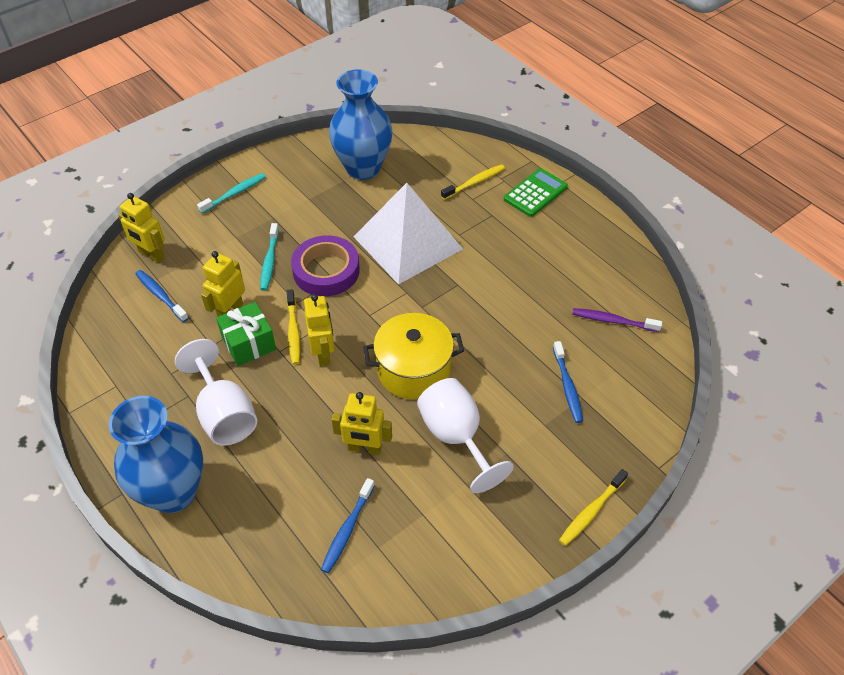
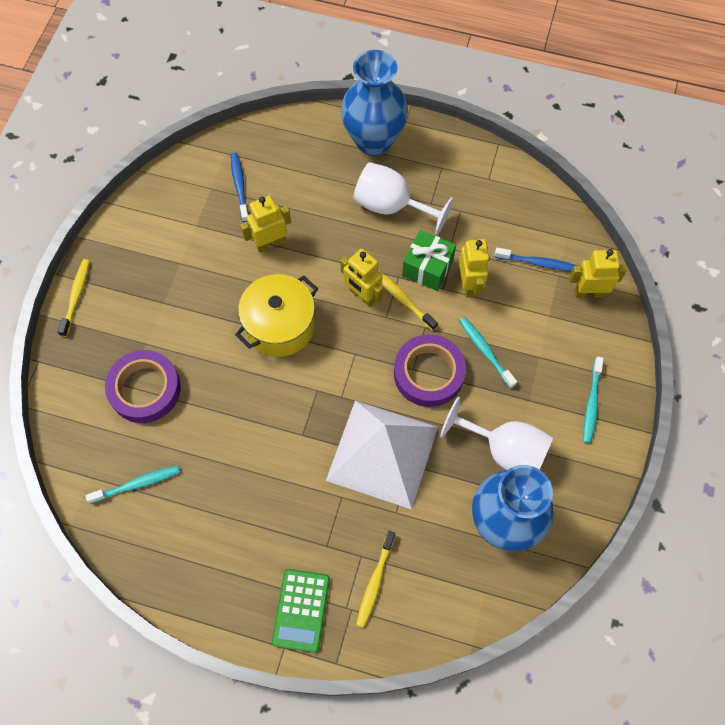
camera: 145 degrees right, 15 degrees up
white goblet [417,378,514,493] -> white goblet moved to [440,396,553,470]
blue toothbrush [553,341,583,423] -> purple tape [105,350,181,423]
purple toothbrush [572,308,662,332] -> turquoise toothbrush [85,466,180,504]

